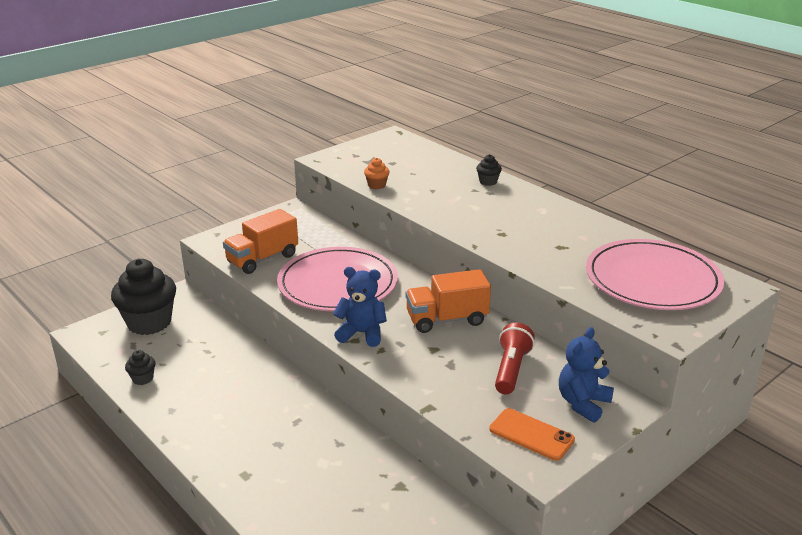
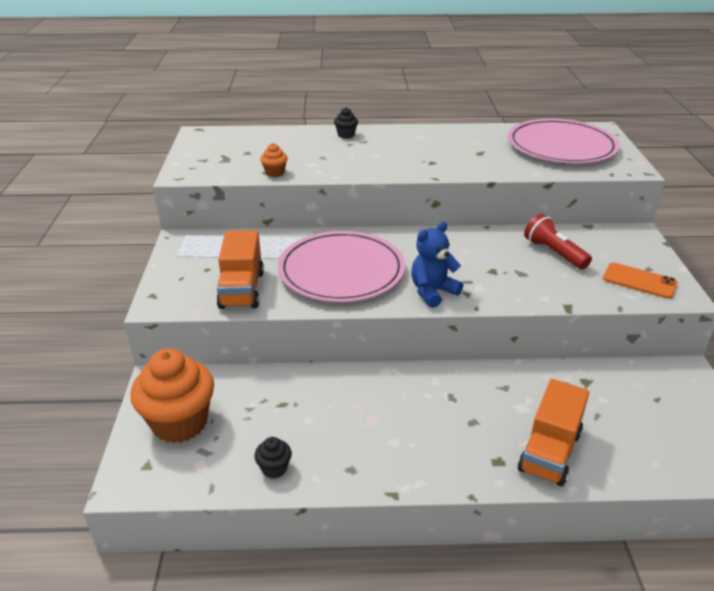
camera: 50 degrees left, 5 degrees up
black cupcake [111,259,176,335] -> orange cupcake [130,348,214,443]
orange truck [406,269,491,333] -> orange truck moved to [518,379,589,486]
orange phone [489,408,575,461] -> orange phone turned 45 degrees clockwise [603,263,678,299]
blue teddy bear [559,327,614,423] -> none

